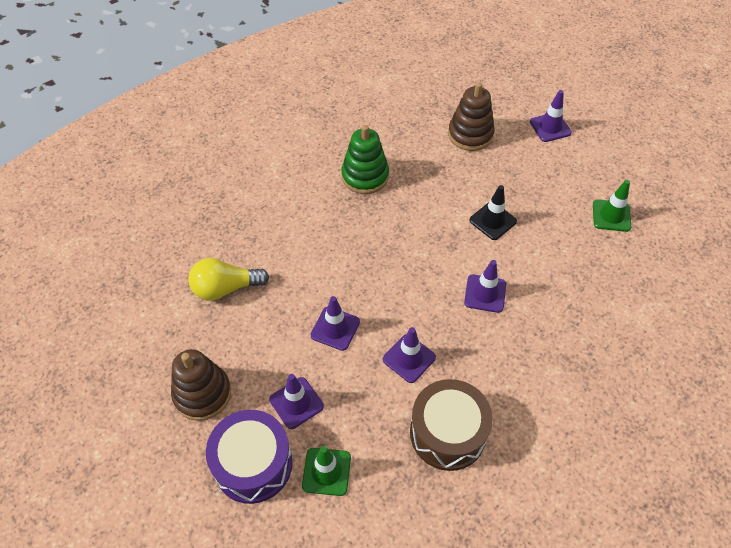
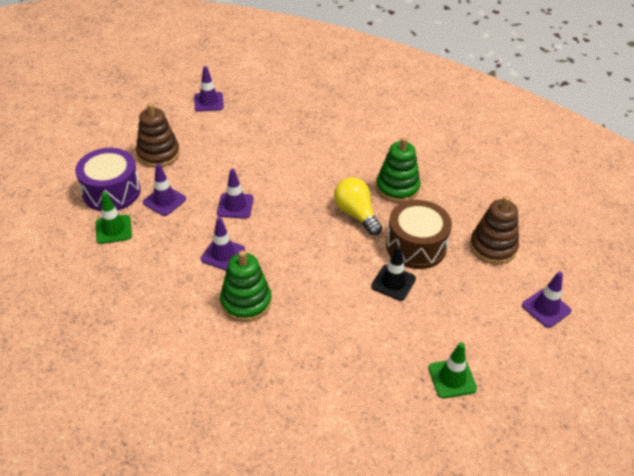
camera: 70 degrees right, 10 degrees down
yellow light bulb [188,258,269,301] -> yellow light bulb moved to [334,177,382,236]
brown drum [410,379,493,471] -> brown drum moved to [386,200,452,269]
purple traffic cone [464,260,506,313] -> purple traffic cone moved to [194,66,224,112]
none -> green stacking toy [220,250,272,322]

